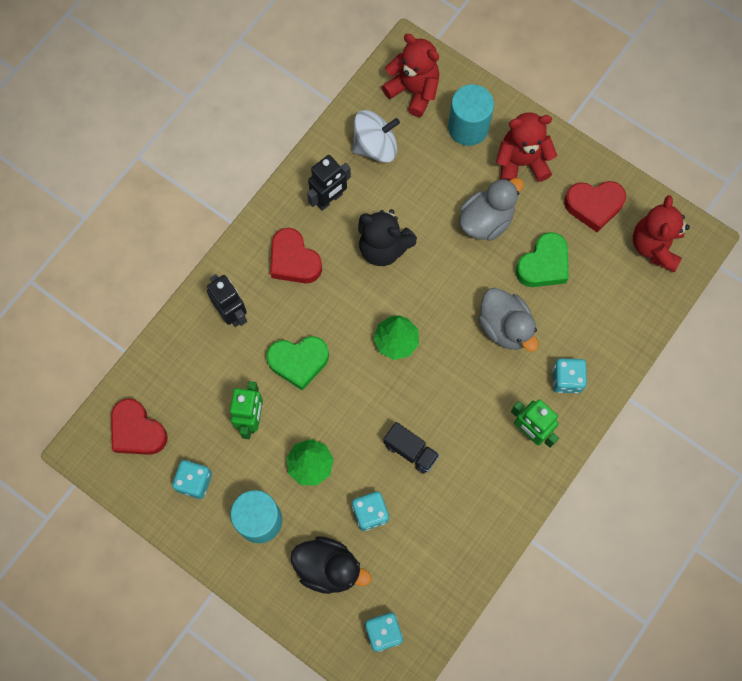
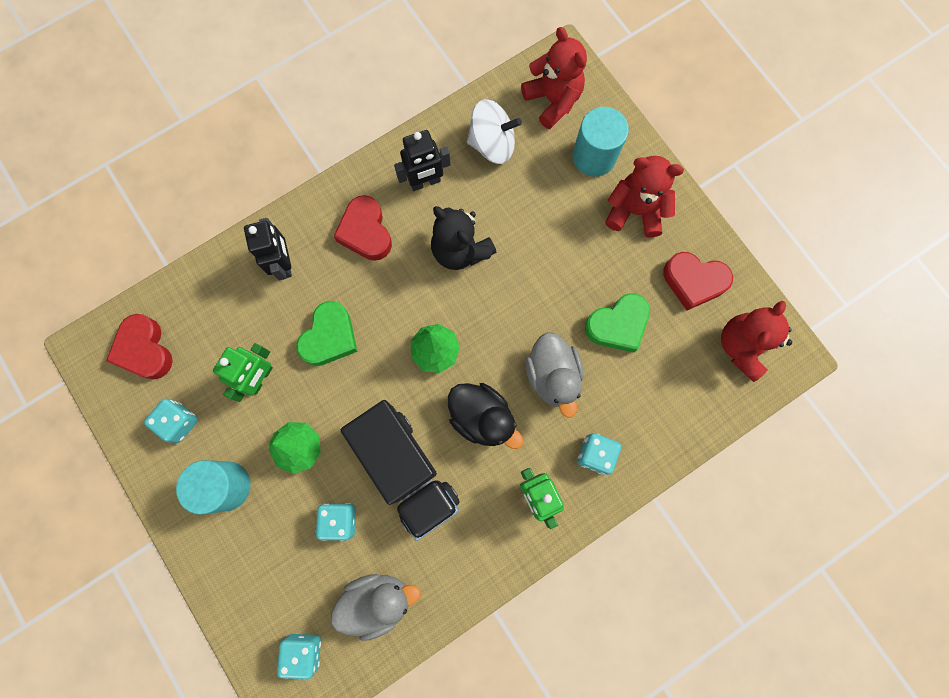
camera: 20 degrees right, 5 degrees up
green heart [266,336,329,391] -> green heart turned 75 degrees counterclockwise [296,301,357,366]
black duck [291,536,371,594] -> black duck moved to [448,383,523,449]
black truck [383,422,440,474] -> black truck [341,400,460,541], size x2.11
grey duck [459,178,524,241] -> grey duck moved to [331,574,421,641]

